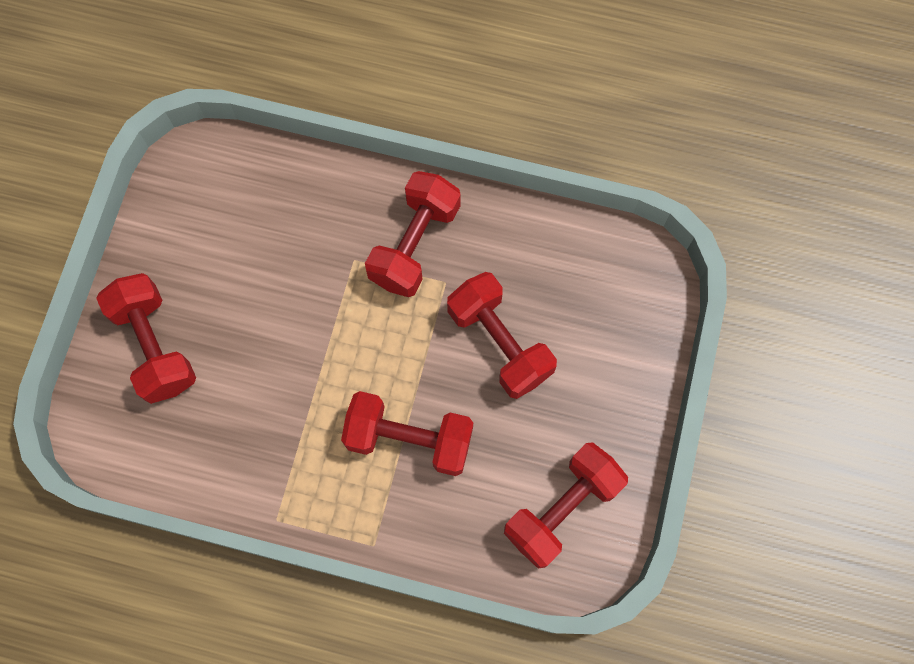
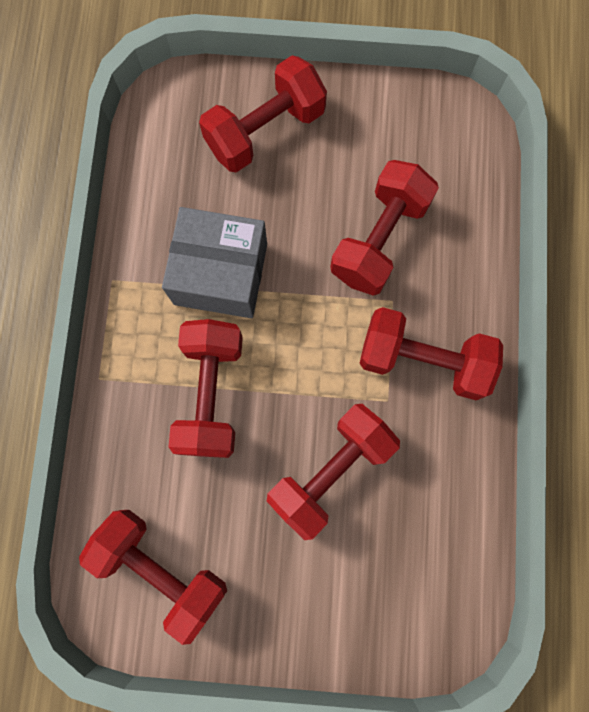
camera: 80 degrees right, 5 degrees up
none -> grey box [162,207,267,318]
none -> red dumbbell [330,160,439,296]

